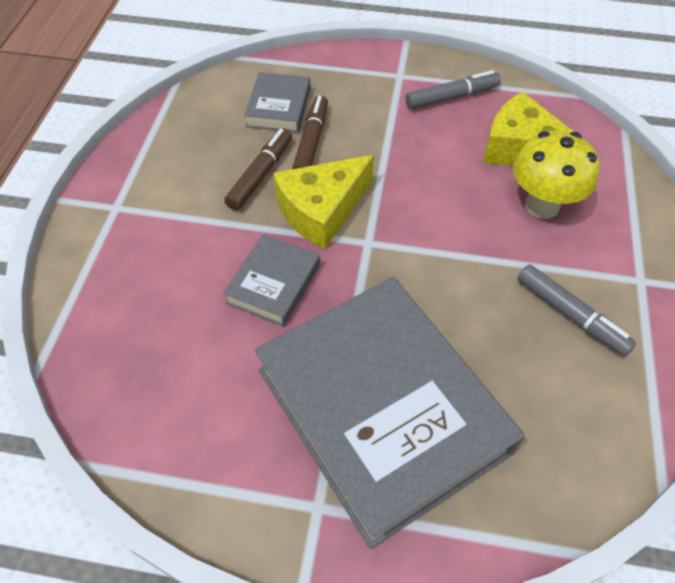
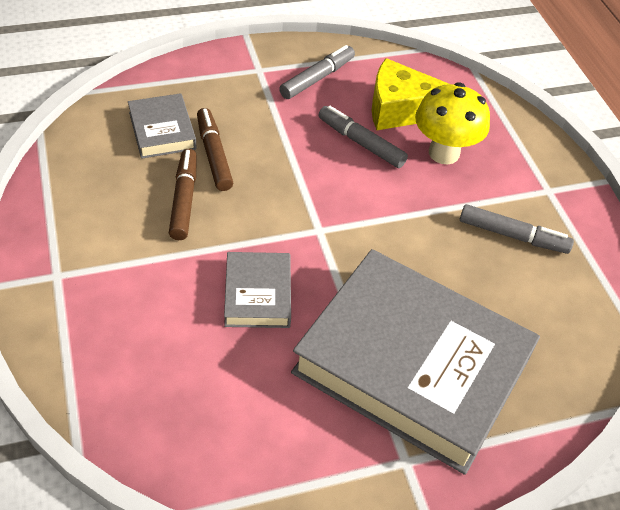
camera: 30 degrees left, 5 degrees down
yellow cheese [273,155,374,249] -> none
none -> grey marker [319,106,408,168]

